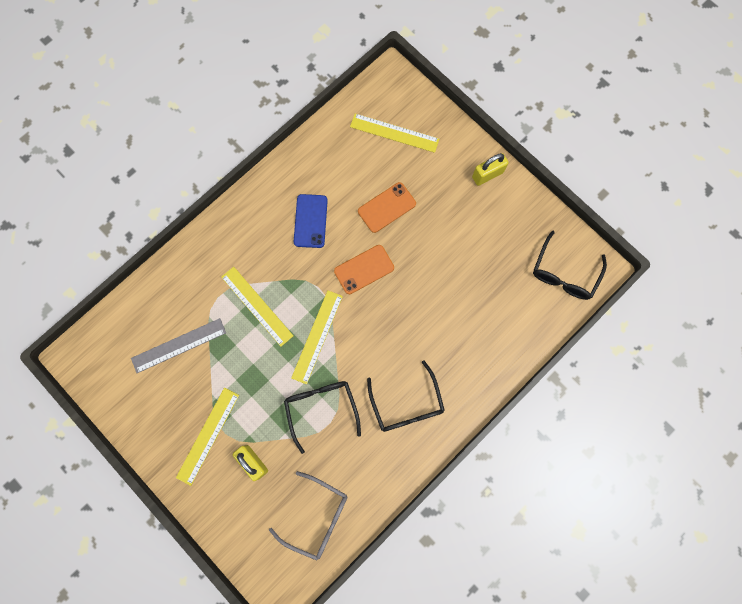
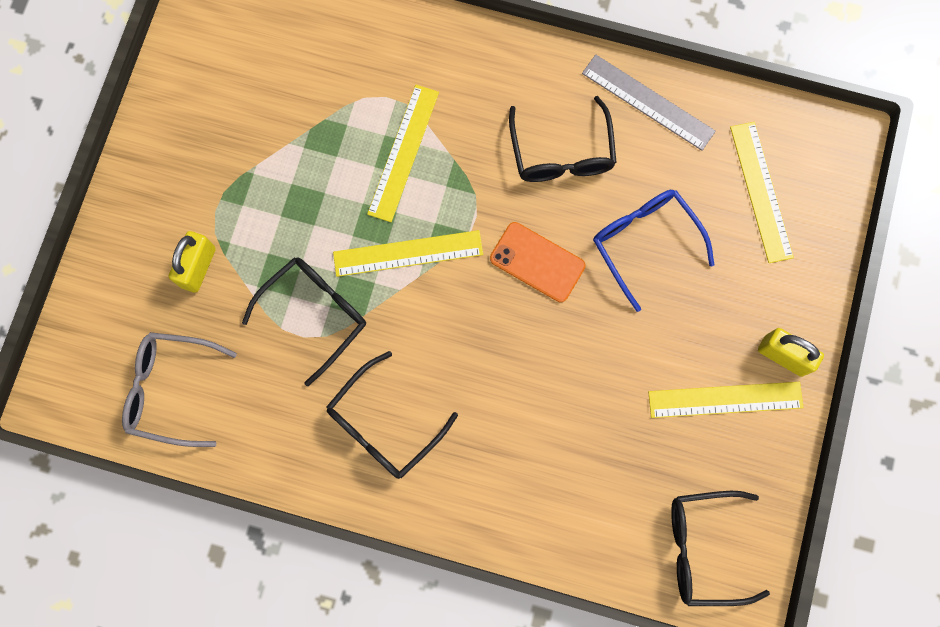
camera: 60 degrees right, 0 degrees up
grey ruler [131,318,226,373] -> grey ruler moved to [582,54,716,151]
yellow ruler [176,388,239,486] -> yellow ruler moved to [648,382,804,418]
grey glasses [269,471,347,561] -> grey glasses turned 105 degrees clockwise [122,332,237,447]
blue phone [294,194,328,248] -> black glasses [509,96,617,182]
orange phone [358,182,416,233] -> blue glasses [593,190,715,312]

